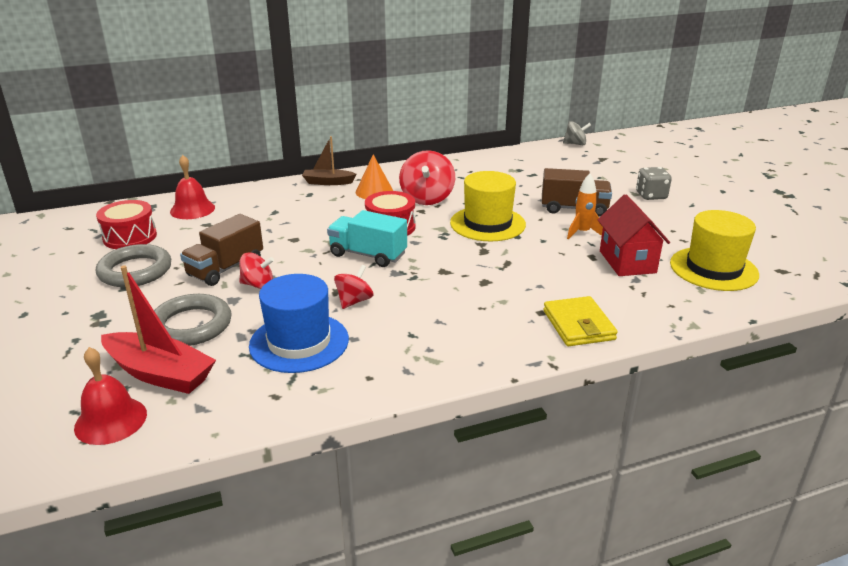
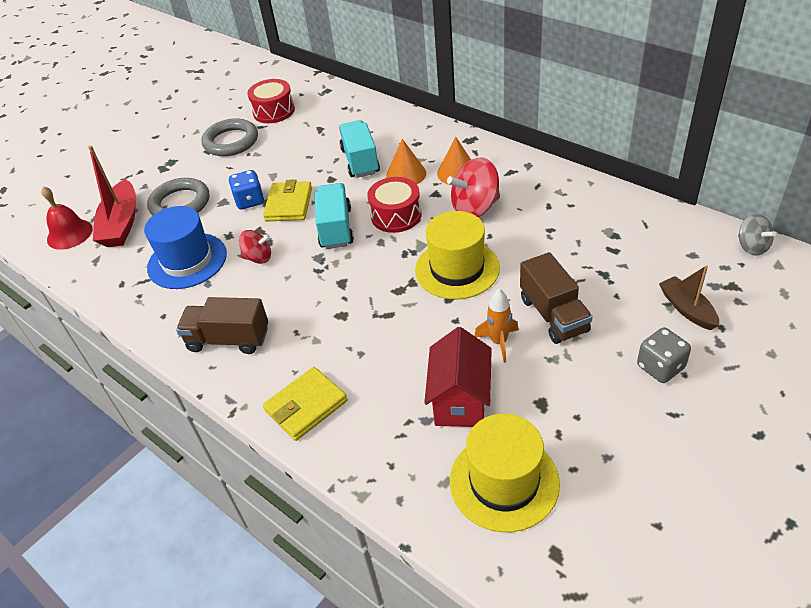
camera: 65 degrees right, 15 degrees up
red bell [170,155,215,219] -> none
brown truck [180,214,263,286] -> brown truck moved to [176,297,268,354]
red spinning top [239,252,274,289] -> blue dice [229,170,264,210]
brown boat [302,136,357,185] -> brown boat moved to [659,265,719,330]
red house [597,194,670,276] -> red house turned 45 degrees counterclockwise [424,327,492,427]
none -> yellow wallet [263,179,312,221]
none -> turquoise truck [339,120,380,178]
none -> orange cone [386,139,426,184]

